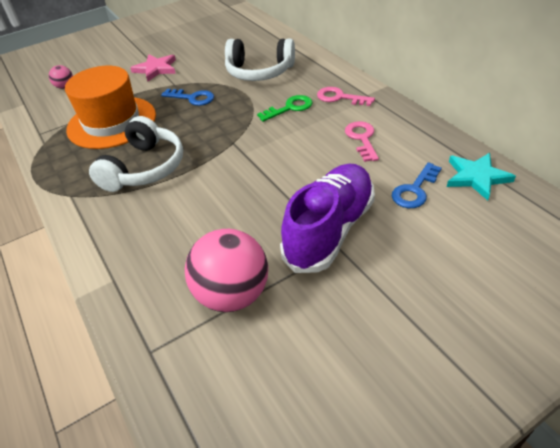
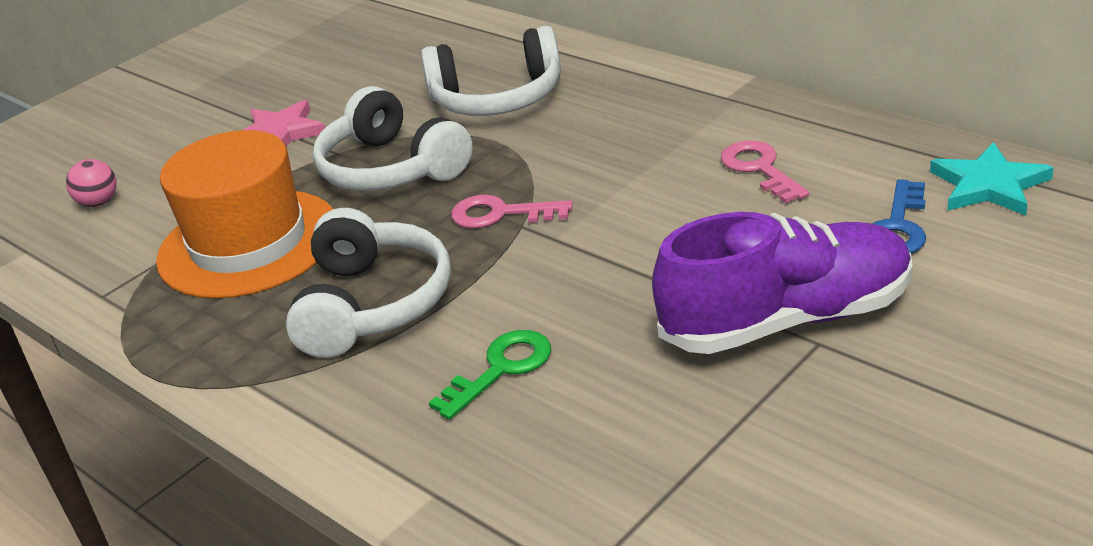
camera: 15 degrees left, 10 degrees down
blue key [161,89,214,106] -> white headphones [313,86,473,191]
pink ball [185,229,268,312] -> none
green key [257,95,313,122] -> green key moved to [429,330,551,420]
purple shoe [280,163,375,273] -> purple shoe turned 60 degrees clockwise [652,212,913,354]
pink key [317,87,375,106] -> pink key moved to [451,195,573,228]

